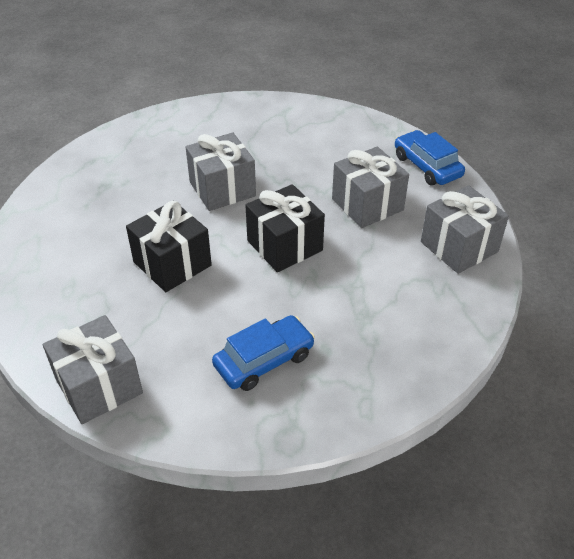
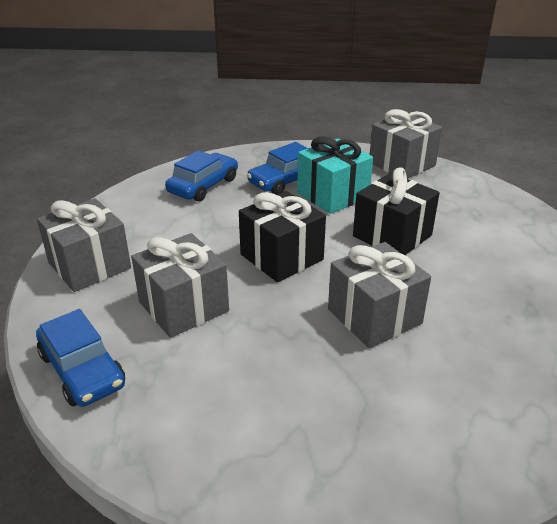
camera: 175 degrees right, 10 degrees down
none -> blue car [165,150,238,201]
none -> turquoise gift [297,136,373,214]

